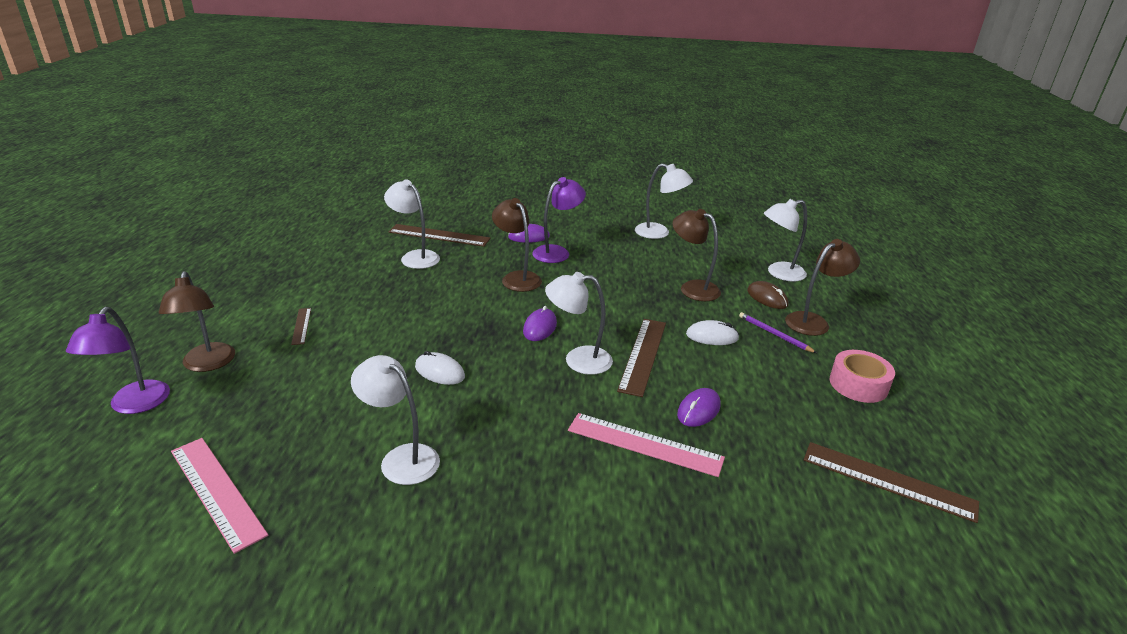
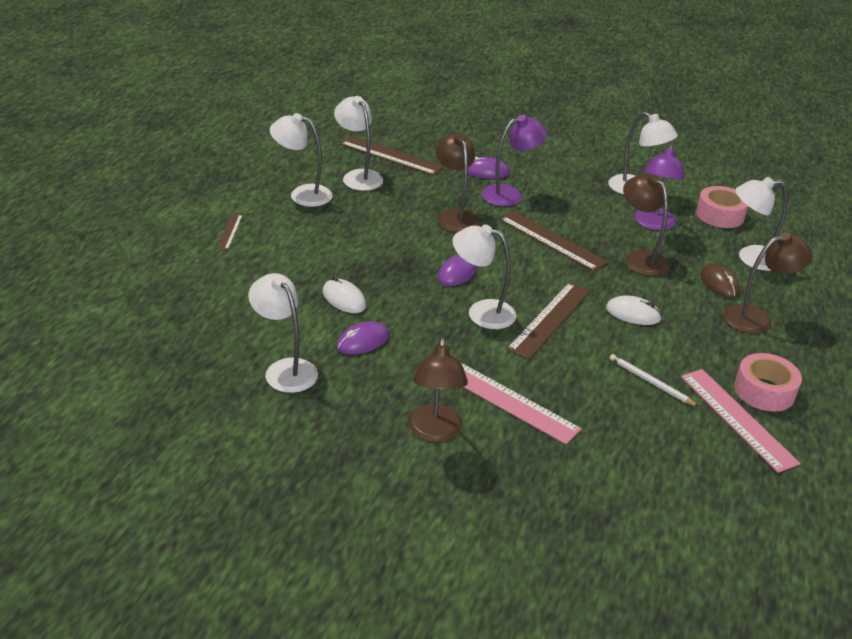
camera: 15 degrees right, 5 degrees up
purple lamp [66,307,170,414] -> purple lamp moved to [635,144,685,230]
brown lamp [159,271,235,372] -> brown lamp moved to [408,337,468,442]
pink ruler [171,438,268,554] -> pink ruler moved to [681,369,800,473]
purple mouse [677,388,721,427] -> purple mouse moved to [337,321,389,355]
purple pencil [739,312,817,353] -> none
brown ruler [804,442,979,523] -> brown ruler moved to [499,211,608,272]
none -> white lamp [270,113,332,207]
none -> white pencil [609,354,699,407]
none -> pink tape [696,186,748,228]

